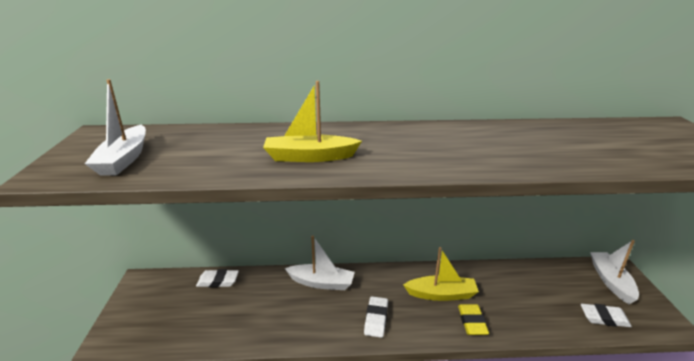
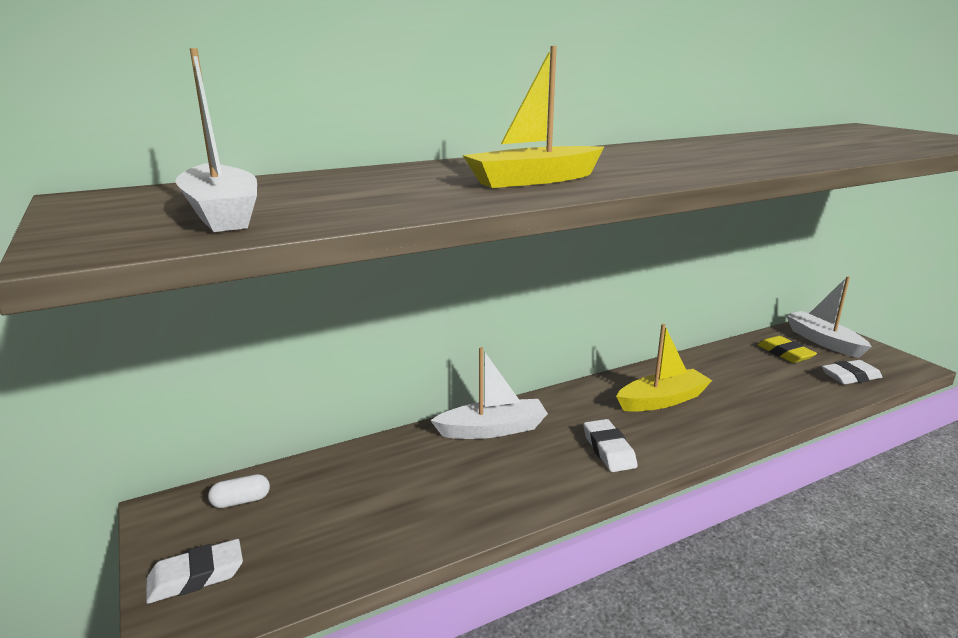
camera: 25 degrees left, 5 degrees down
white eraser [196,269,239,288] -> white eraser moved to [146,539,243,604]
yellow eraser [458,304,489,335] -> yellow eraser moved to [757,336,817,363]
none -> white capsule [208,474,270,508]

